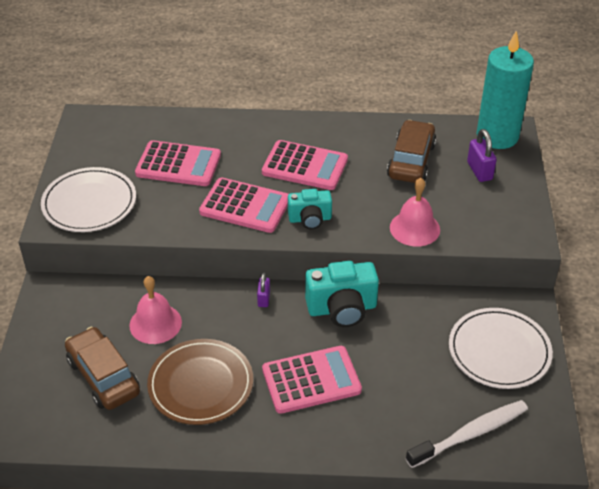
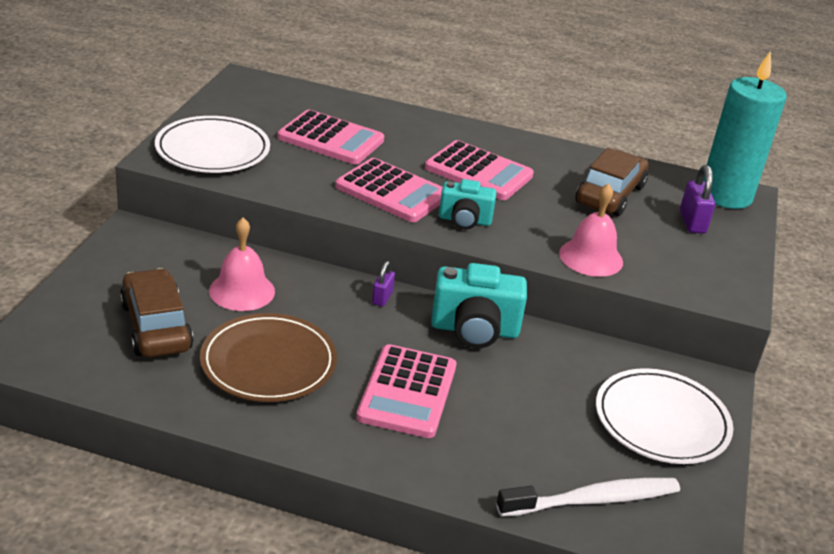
camera: 10 degrees right, 10 degrees down
pink calculator [262,346,362,414] -> pink calculator turned 105 degrees clockwise [356,344,456,438]

